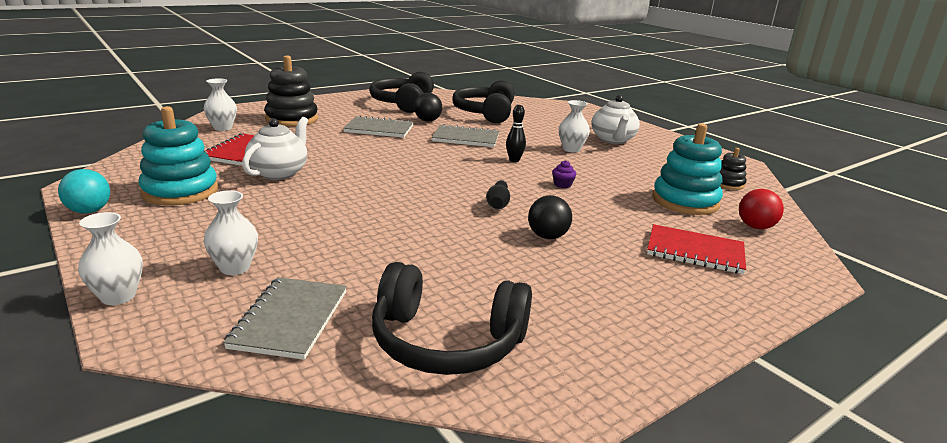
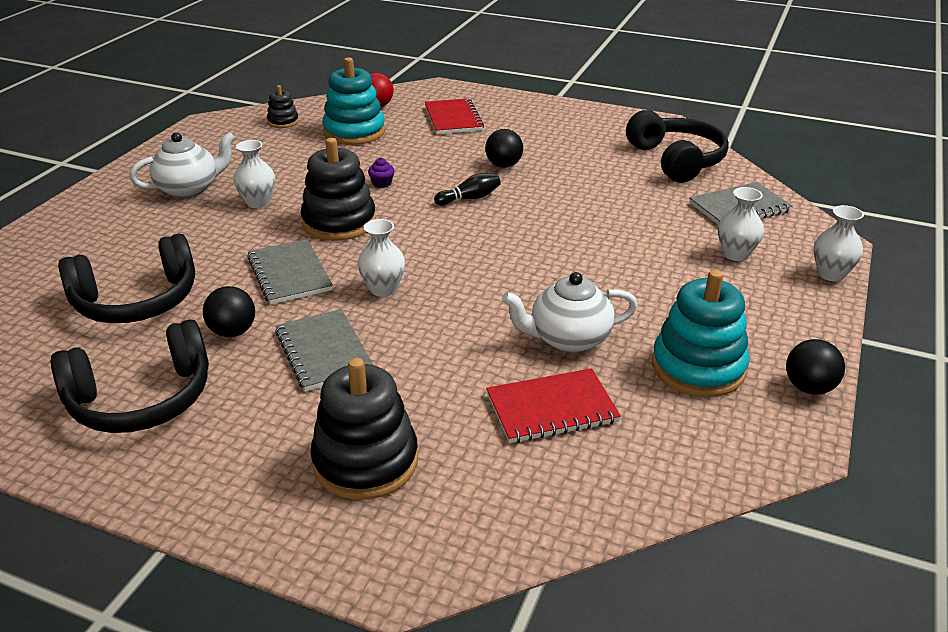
camera: 120 degrees left, 10 degrees up
turquoise ball [58,169,110,214] -> black ball [786,339,845,395]
white vase [204,78,237,131] -> white vase moved to [358,219,405,297]
black bowling pin [506,105,526,162] -> black stacking toy [300,138,376,241]

